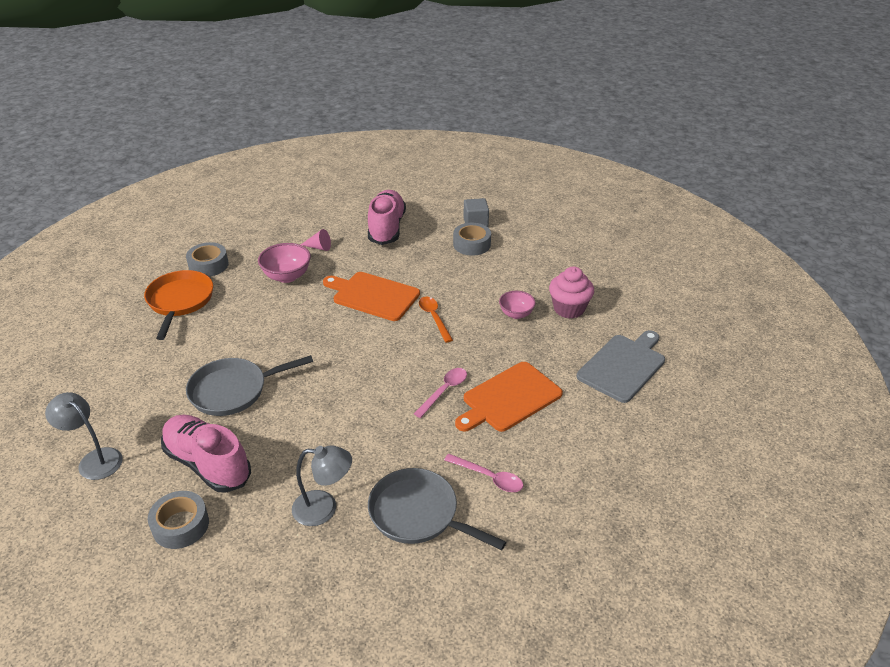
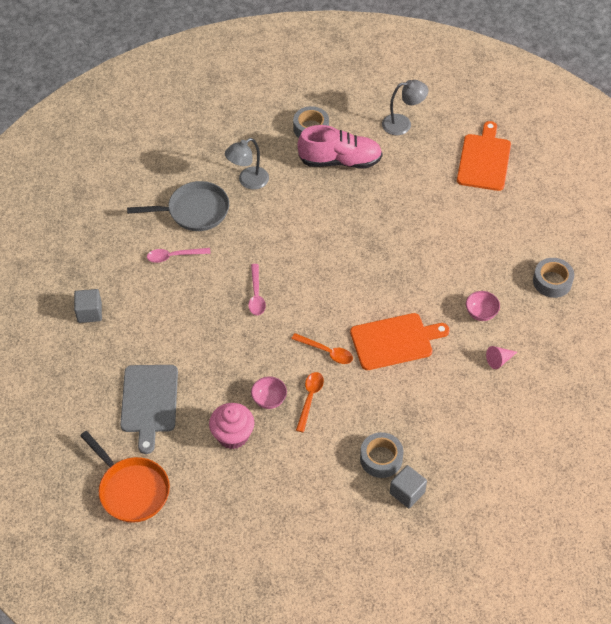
camera: 140 degrees right, 15 degrees up
orange pan [144,270,213,340] -> orange pan moved to [80,431,170,523]
grey pan [186,355,313,416] -> none
pink bowl [258,243,311,283] -> pink bowl [466,291,500,321], size x0.66
pink shoe [368,190,406,245] -> none
orange cutting board [455,362,563,432] -> orange cutting board moved to [457,121,511,191]
none -> grey cube [74,289,102,323]
none -> orange spoon [296,372,324,432]

